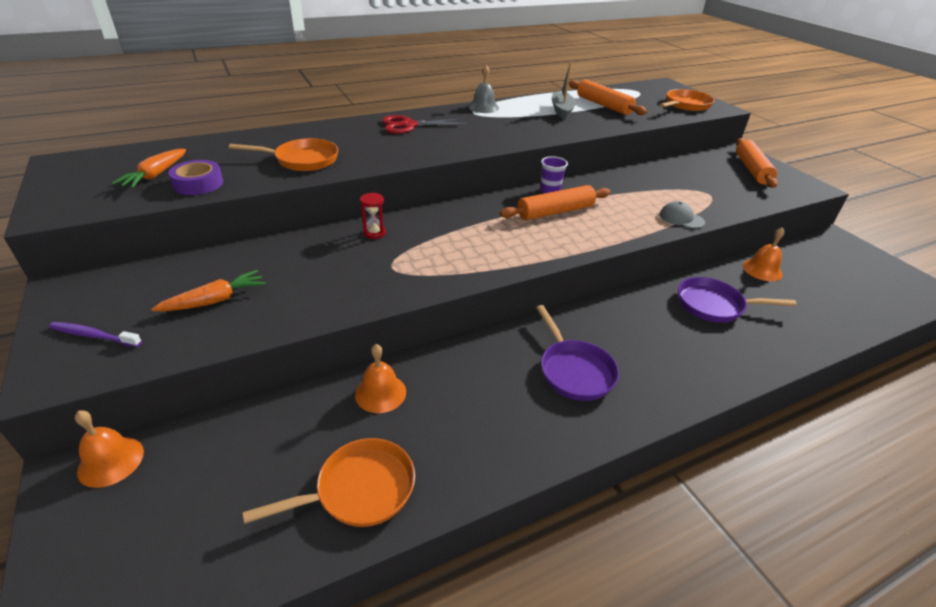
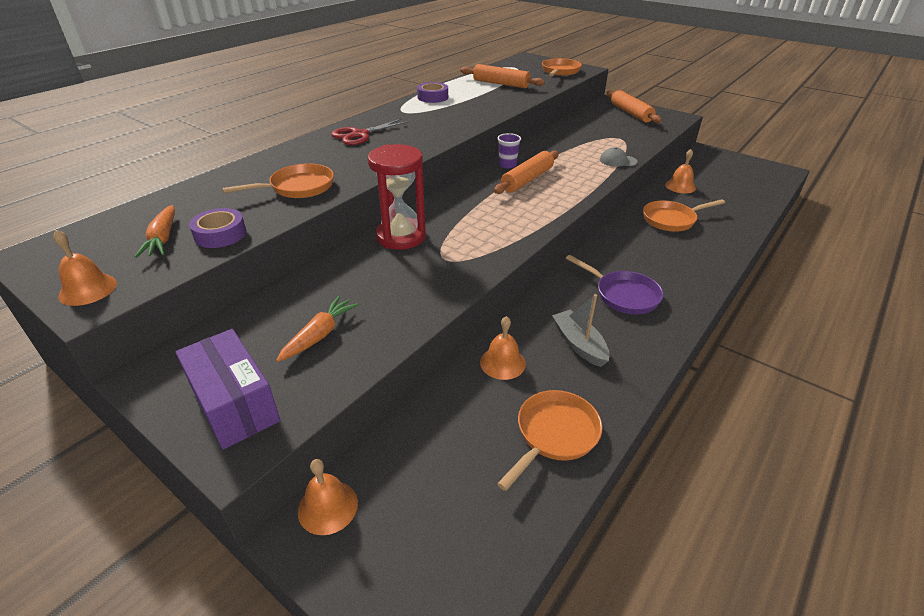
camera: 25 degrees left, 0 degrees up
purple toothbrush [49,322,142,347] -> purple box [176,329,280,450]
red hourglass [360,192,386,239] -> red hourglass [368,144,426,250], size x2.30
grey bell [469,65,499,113] -> none
grey boat [552,62,576,120] -> grey boat moved to [552,294,610,367]
purple pan [678,277,797,323] -> orange pan [643,199,725,232]
none -> orange bell [53,230,117,306]
none -> purple tape [417,82,448,103]

